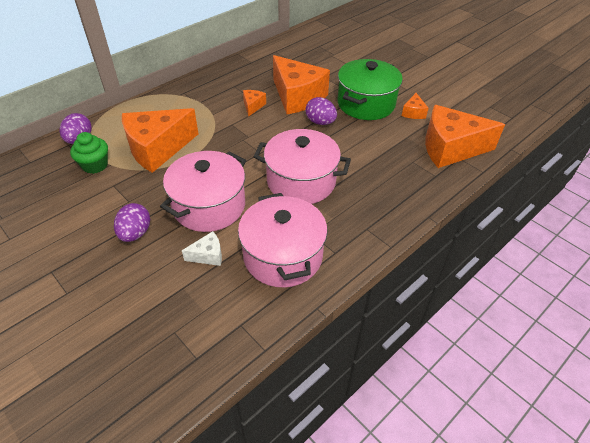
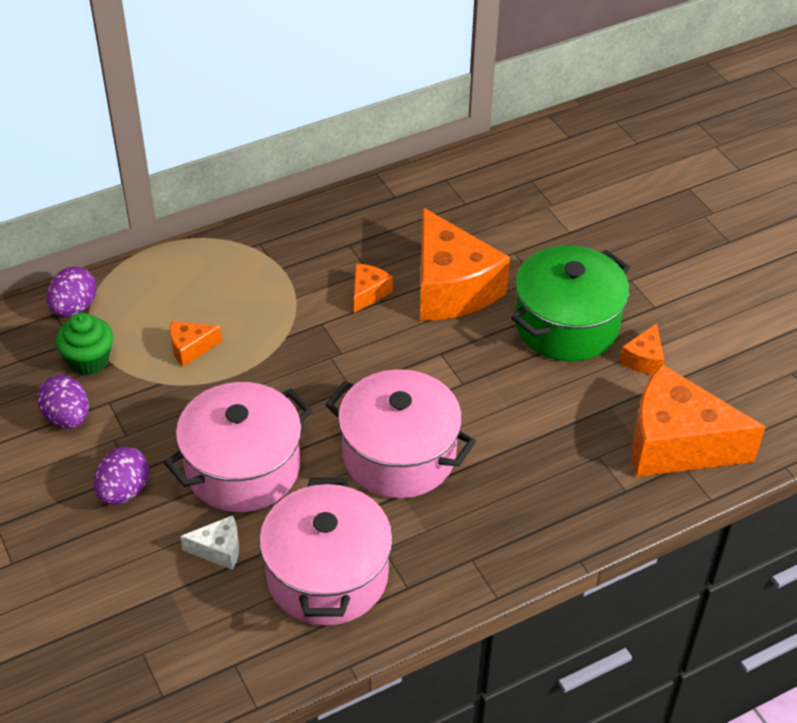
camera: 15 degrees right, 0 degrees up
orange cheese [122,108,199,173] -> orange cheese [170,321,222,367], size x0.43
purple egg [306,97,337,125] -> purple egg moved to [37,375,89,429]

